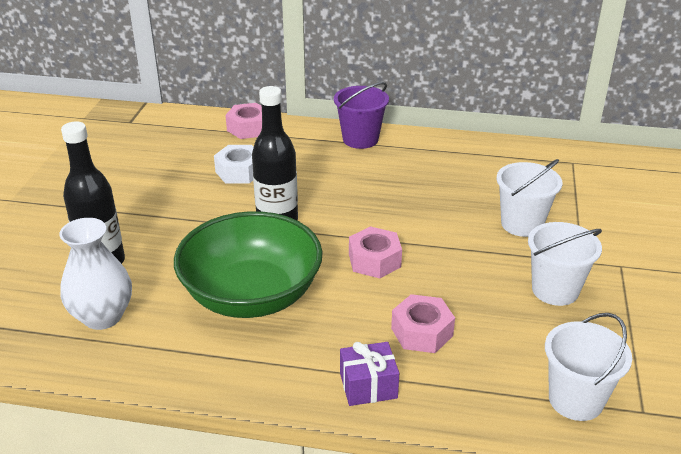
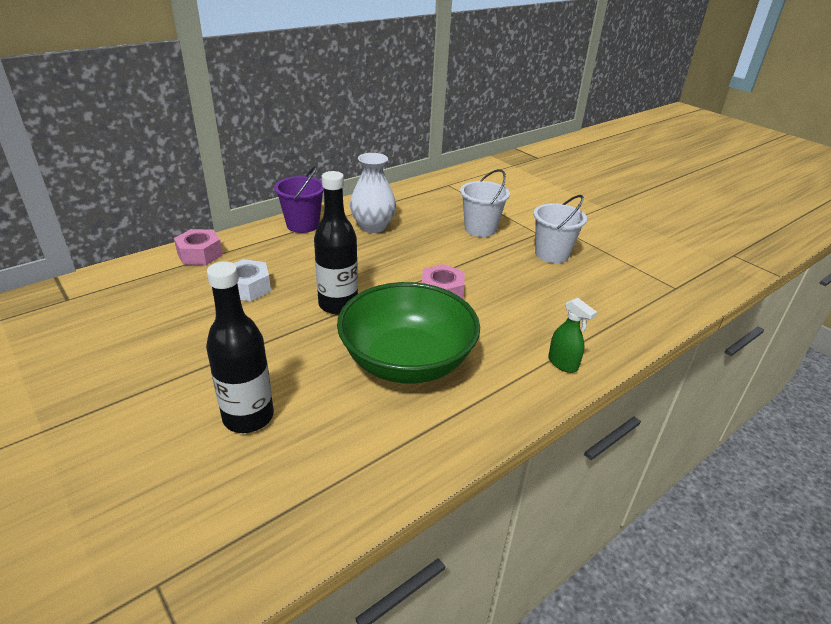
camera: 50 degrees left, 0 degrees up
white vase [59,218,132,330] -> white vase moved to [350,153,396,233]
purple gift [340,342,399,406] -> green spray bottle [548,298,597,373]
pink nut [391,294,455,353] -> none
white bucket [545,313,632,421] -> none

